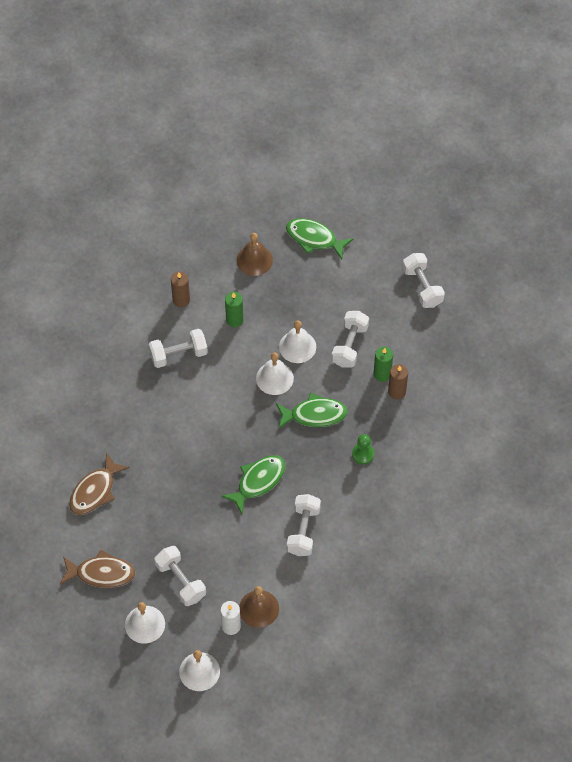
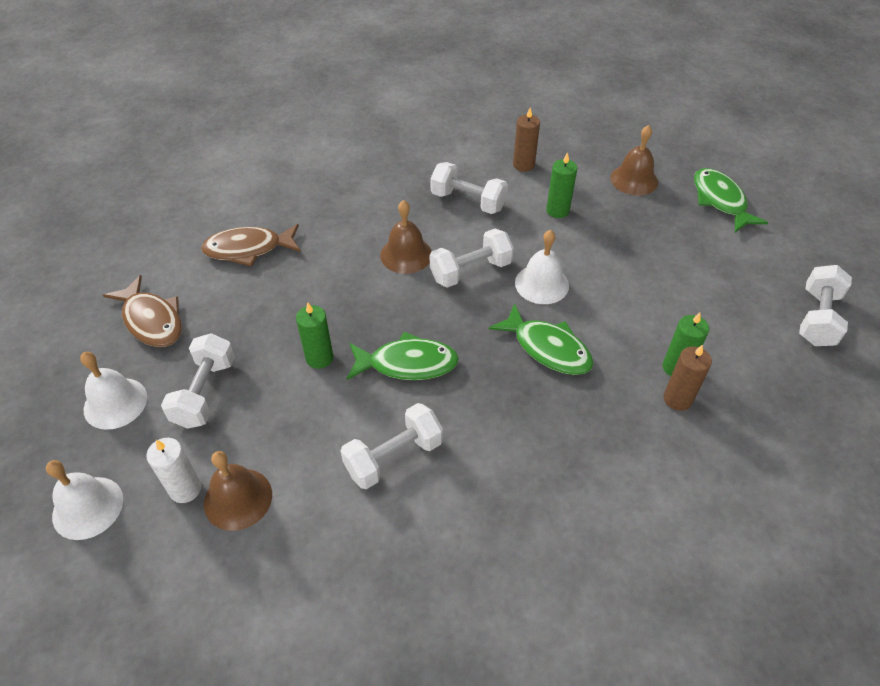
camera: 45 degrees right, 10 degrees down
white bell [279,320,316,363] -> none
white dumbbell [332,311,369,368] -> white dumbbell moved to [430,229,514,288]
green pawn [352,434,374,465] -> none
none -> green candle [296,303,333,369]
none -> brown bell [380,200,432,274]

